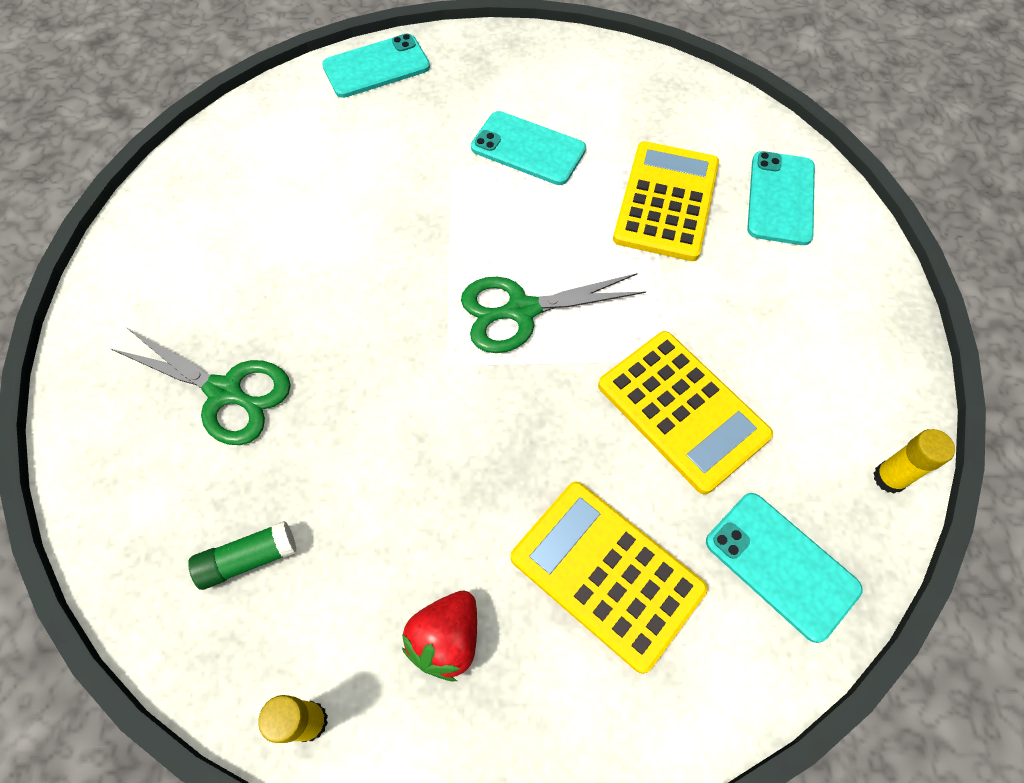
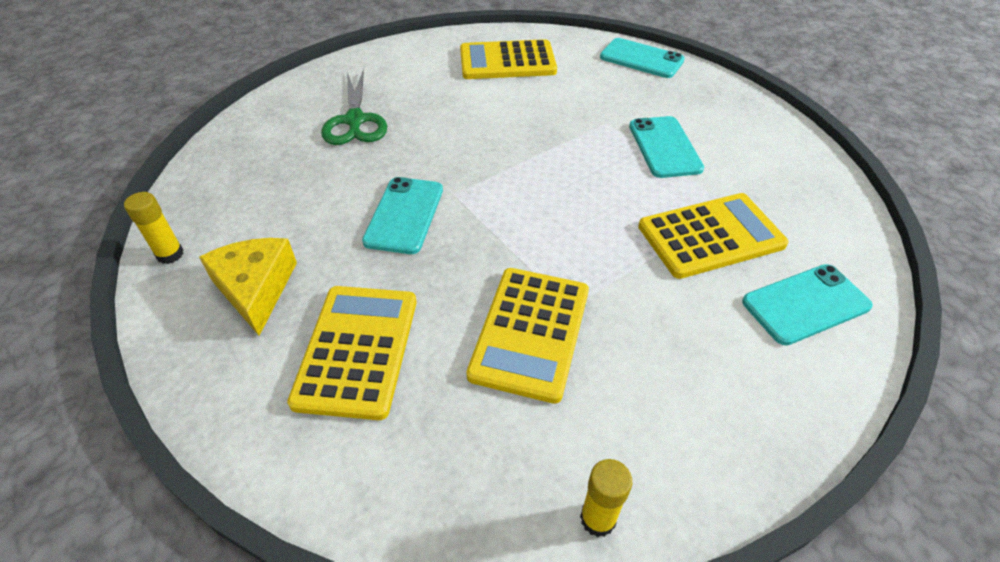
camera: 55 degrees right, 15 degrees down
green glue stick [188,521,297,590] -> none
red strawberry [402,591,477,682] -> yellow cheese [199,238,297,336]
green scissors [461,273,646,353] -> none
turquoise phone [706,493,863,643] -> turquoise phone moved to [362,177,443,254]
none -> yellow calculator [460,39,557,79]

